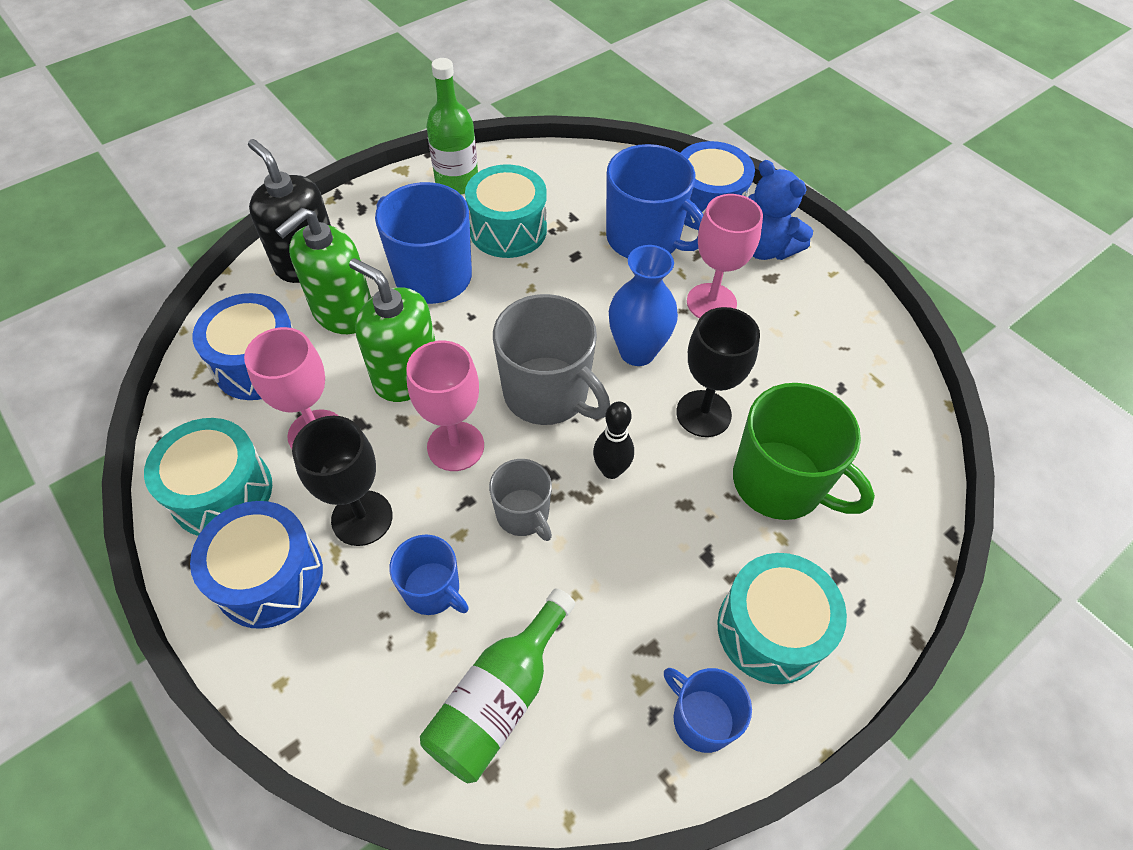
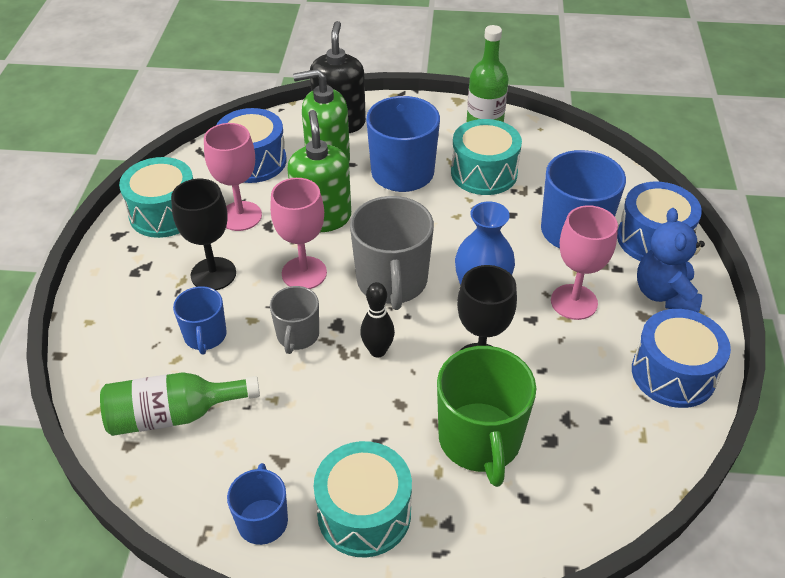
camera: 45 degrees right, 10 degrees down
blue drum [190,501,323,629] -> blue drum moved to [632,309,731,408]

